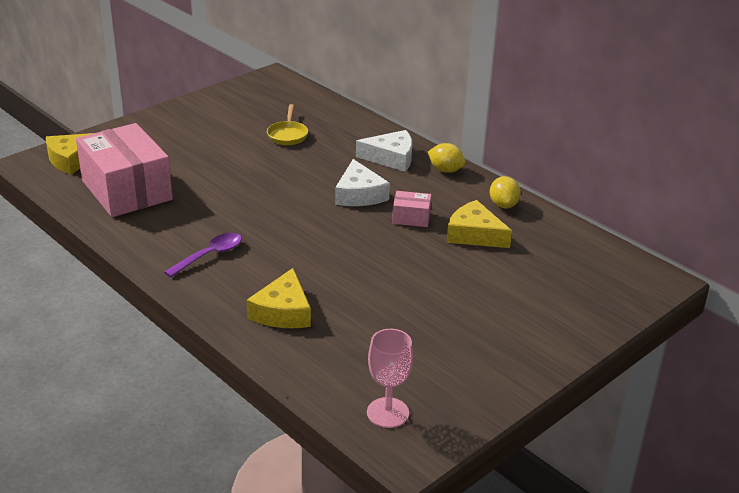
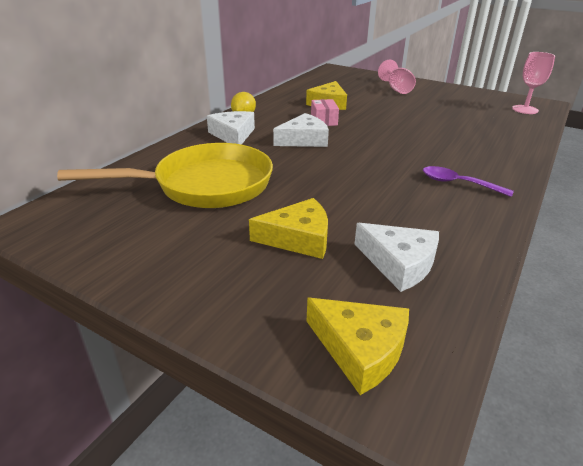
camera: 105 degrees left, 0 degrees up
pink box [76,123,173,217] -> white cheese [355,223,439,292]
yellow cheese [247,268,311,328] -> yellow cheese moved to [249,198,328,259]
yellow pan [267,104,308,145] -> yellow pan [57,143,273,208], size x2.35
yellow lemon [490,176,521,209] -> none
none -> pink goblet [378,60,416,94]

